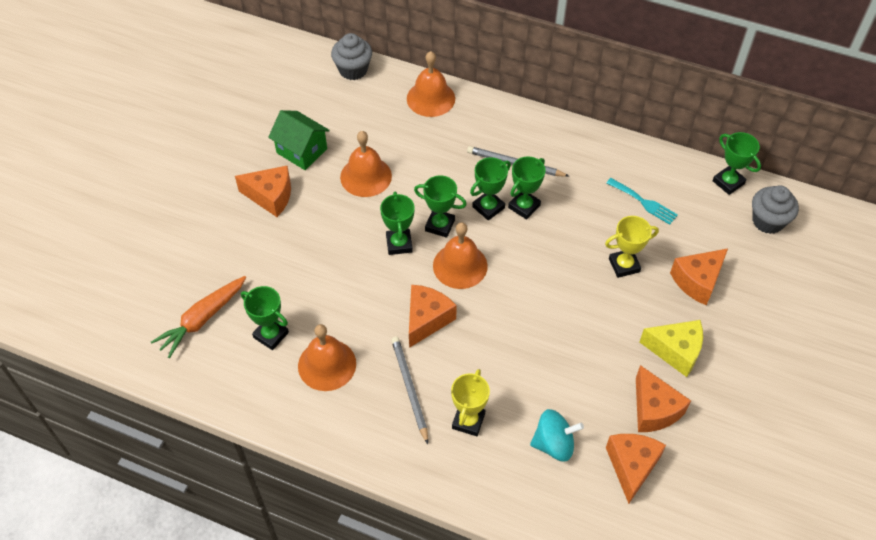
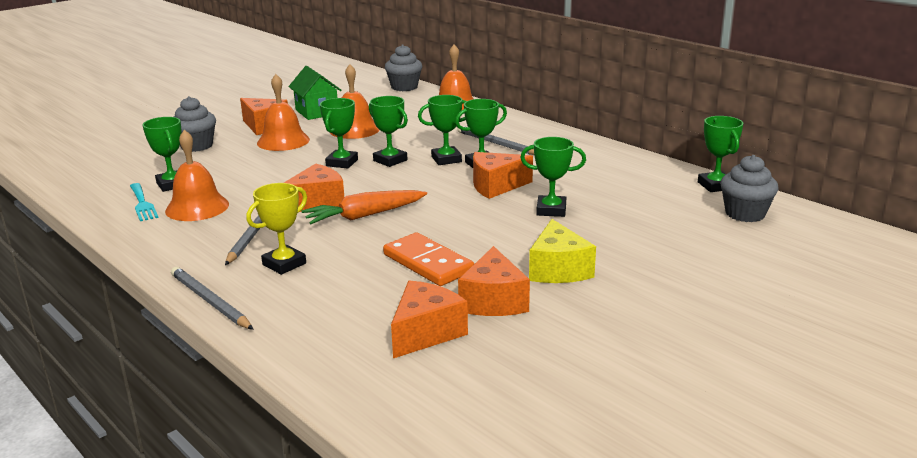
camera: 25 degrees right, 30 degrees down
orange carrot [151,276,246,358] -> orange carrot moved to [301,190,427,224]
orange bell [433,222,488,289] -> orange bell moved to [257,74,310,151]
turquoise spinning top [530,409,584,462] -> none
yellow trophy [605,216,659,278] -> green trophy [520,137,586,217]
turquoise fork [607,178,678,225] -> turquoise fork moved to [130,183,158,221]
yellow cheese [640,320,703,377] -> yellow cheese turned 45 degrees clockwise [529,219,596,283]
orange cheese [670,249,728,305] -> orange cheese moved to [473,152,533,199]
none -> grey pencil [171,267,253,330]
none -> grey cupcake [173,96,216,152]
none -> orange domino [383,232,474,286]

